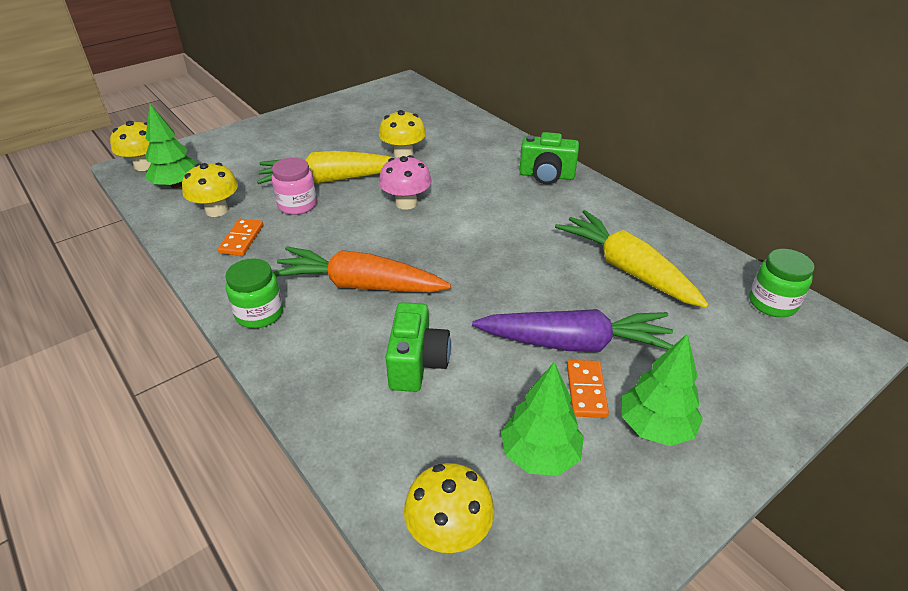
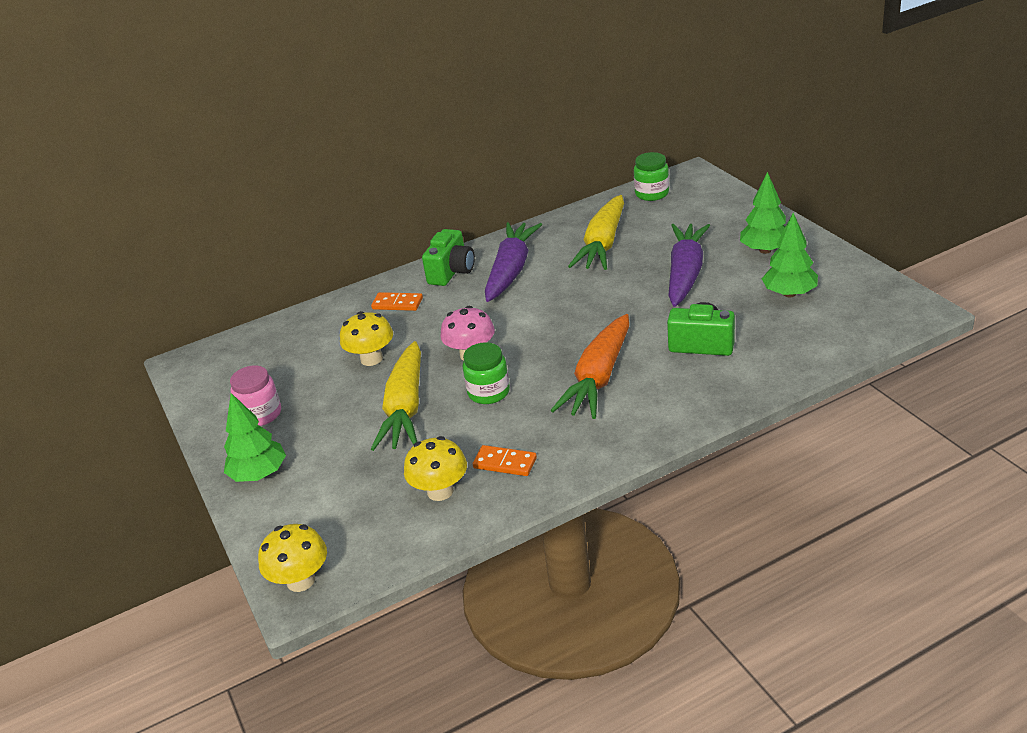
camera: 75 degrees left, 5 degrees down
green tree [144,104,197,188] -> green tree moved to [224,393,286,482]
green jar [225,258,283,328] -> green jar moved to [463,342,510,404]
pink jar [272,157,317,215] -> pink jar moved to [230,365,281,426]
yellow mushroom [404,463,494,553] -> none
yellow carrot [555,210,709,308] -> yellow carrot turned 45 degrees counterclockwise [568,195,624,270]
orange domino [567,360,609,418] -> orange domino moved to [371,292,423,311]
none -> purple carrot [485,222,542,302]

